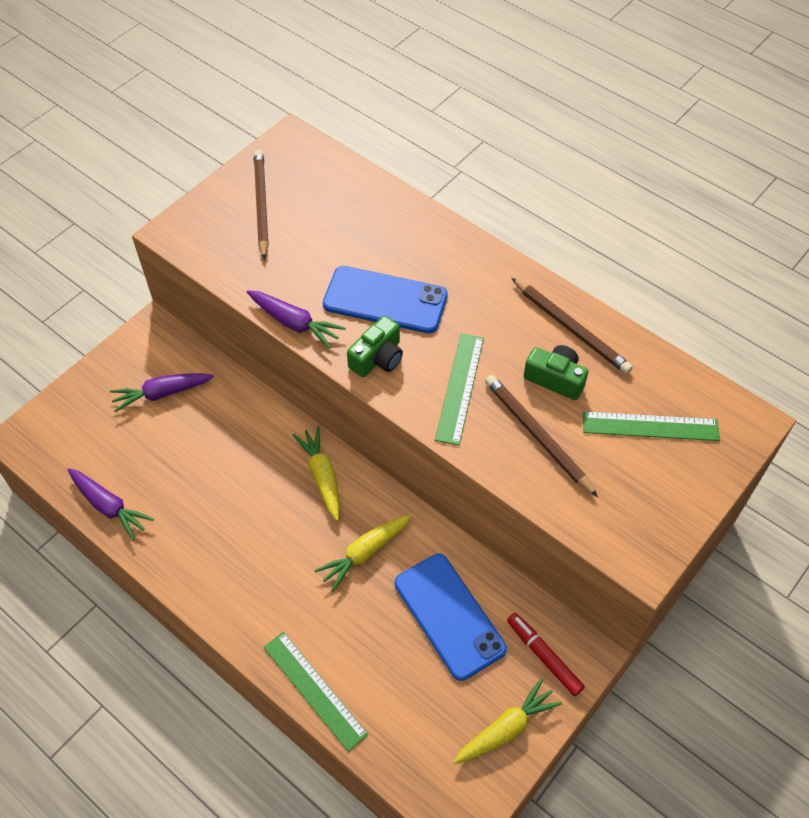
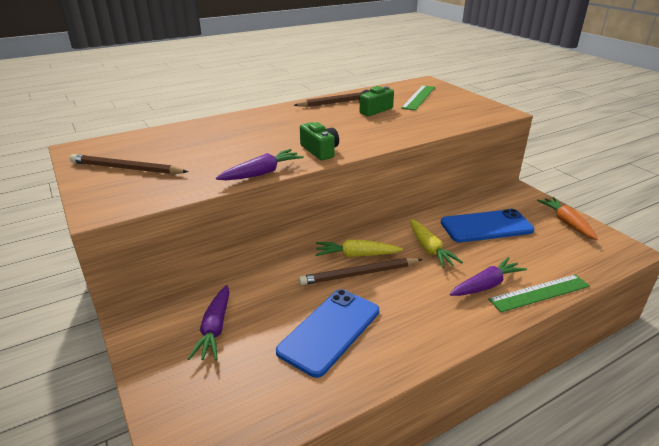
camera: 70 degrees left, 25 degrees down
purple carrot [68,468,154,540] -> purple carrot moved to [450,257,527,296]
blue phone [323,266,448,333] -> blue phone moved to [276,289,379,378]
green ruler [435,334,484,445] -> none
yellow carrot [453,678,562,764] -> orange carrot [537,197,598,240]
brown pencil [485,375,598,497] -> brown pencil moved to [299,258,423,285]
red marker [507,613,585,696] -> none

